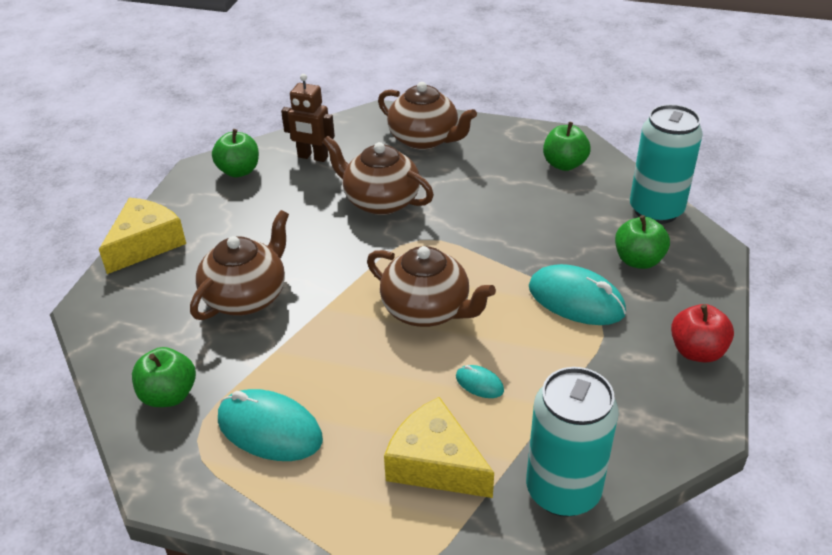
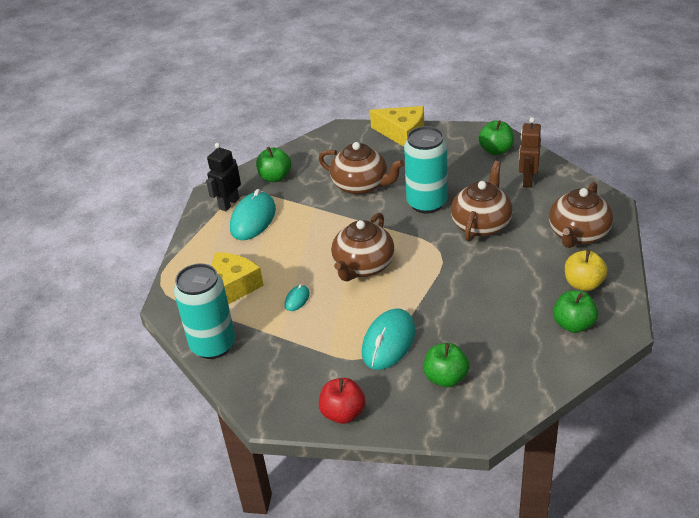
camera: 85 degrees right, 0 degrees up
turquoise can [630,104,703,224] -> turquoise can moved to [404,126,448,214]
none -> black robot [206,143,241,211]
none -> yellow apple [565,249,608,291]

